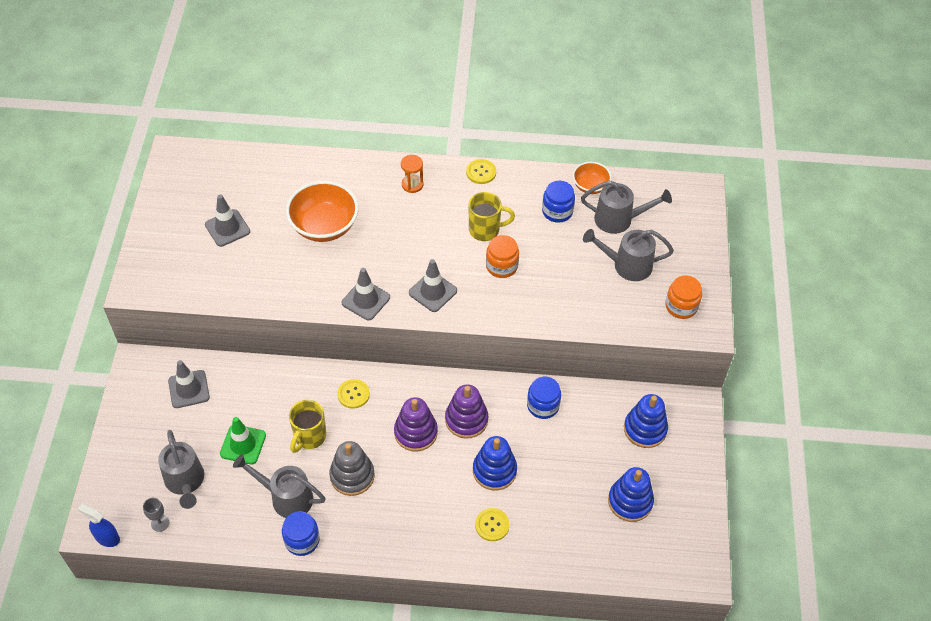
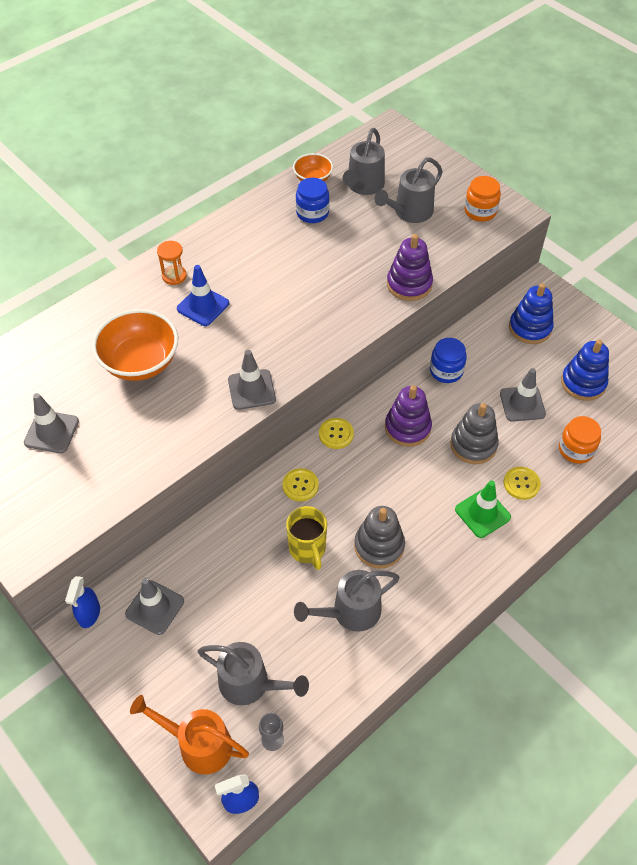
camera: 45 degrees left, 0 degrees up
green traffic cone [220,417,266,465] -> green traffic cone moved to [455,480,511,538]
blue jar [282,511,320,556] -> none
purple stacking toy [394,397,438,452] -> purple stacking toy moved to [387,234,433,301]
grey traffic cone [409,259,457,312] -> grey traffic cone moved to [500,368,546,422]
yellow button [466,159,496,184] -> yellow button moved to [319,418,354,449]
yellow mug [469,192,515,241] -> none
blue stacking toy [473,436,517,491] -> grey stacking toy [450,403,499,464]
orange jar [486,235,519,278] -> orange jar moved to [559,416,601,464]
grey watering can [581,181,672,234] -> grey watering can turned 150 degrees clockwise [343,128,385,195]
none -> blue spray bottle [65,576,100,628]
none -> orange watering can [130,695,249,774]
none -> blue traffic cone [177,265,229,326]

